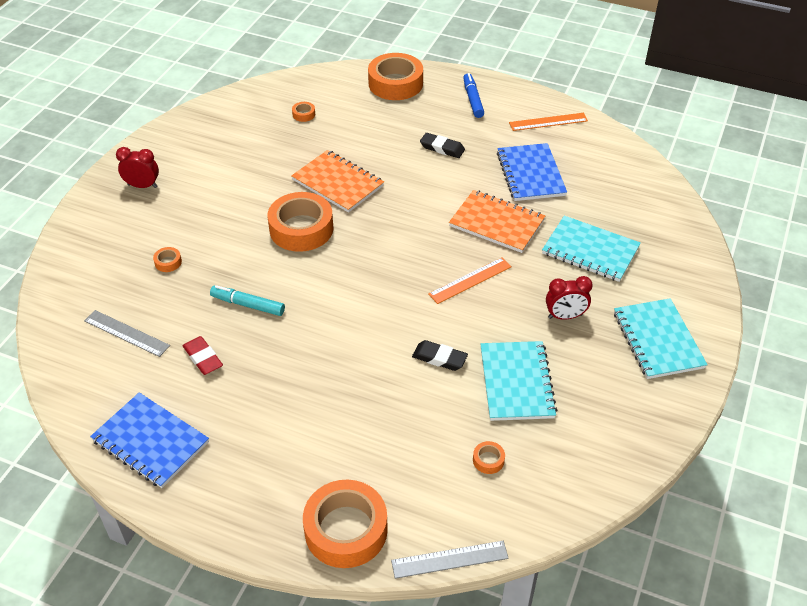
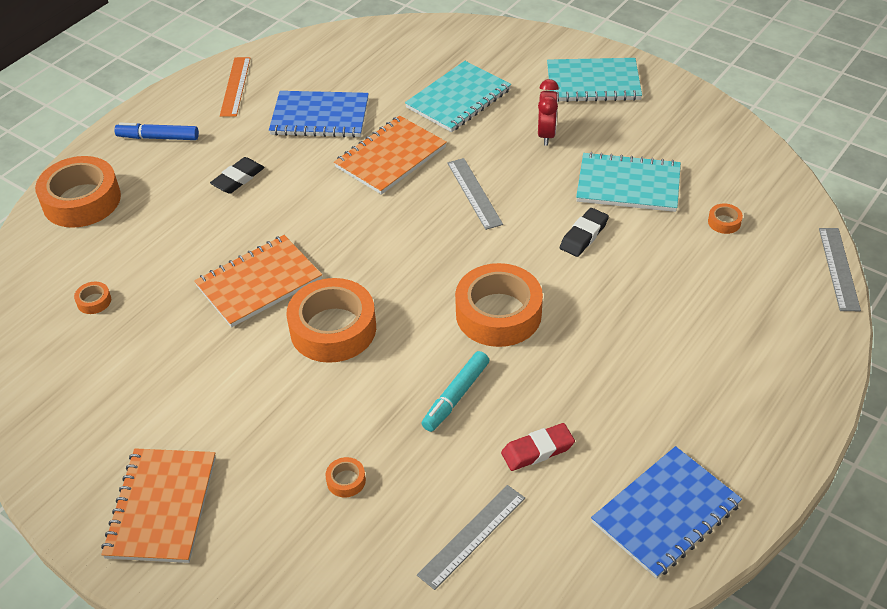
camera: 75 degrees left, 0 degrees up
red clock [116,147,159,188] -> orange notebook [101,448,216,563]
orange tape [303,480,388,568] -> orange tape moved to [455,263,543,347]
orange ruler [428,258,512,304] -> grey ruler [447,158,503,230]

